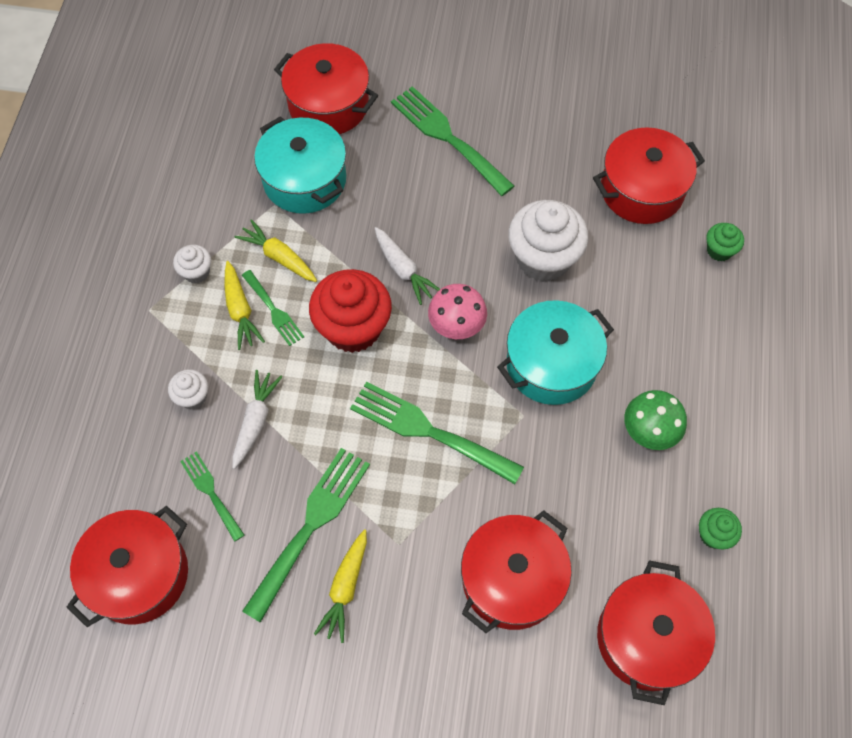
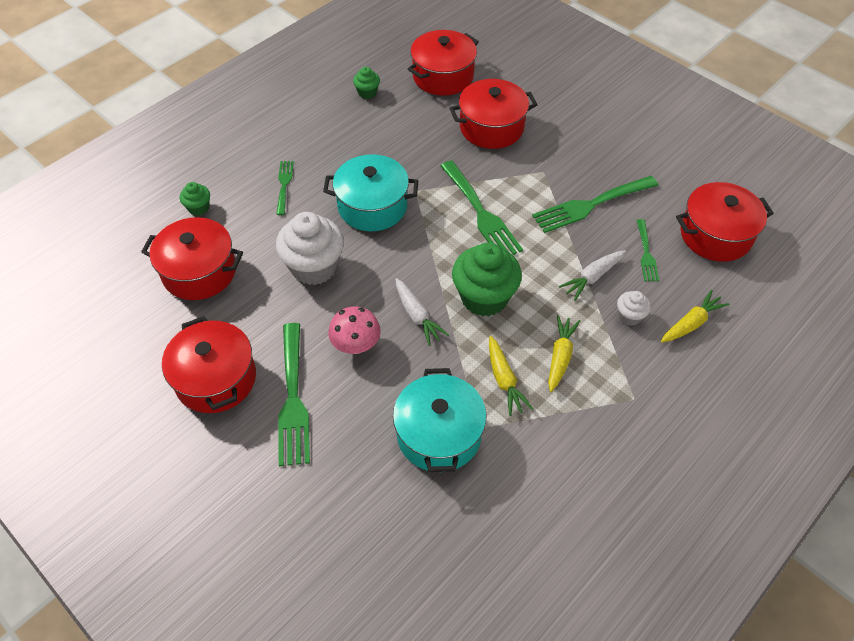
camera: 145 degrees left, 10 degrees down
white cupcake [173,245,211,284] -> none
green fork [242,270,304,346] -> green fork moved to [276,161,294,215]
red pot [274,43,378,134] -> red pot moved to [162,316,256,413]
red cupcake [309,269,392,353] -> green cupcake [452,242,522,316]
yellow carrot [314,529,367,643] -> yellow carrot moved to [660,290,729,343]
white carrot [374,227,440,305] -> white carrot turned 150 degrees clockwise [395,278,449,346]
pink mushroom [428,284,487,339] -> pink mushroom moved to [328,306,381,354]
green mushroom [624,390,687,450] -> none

